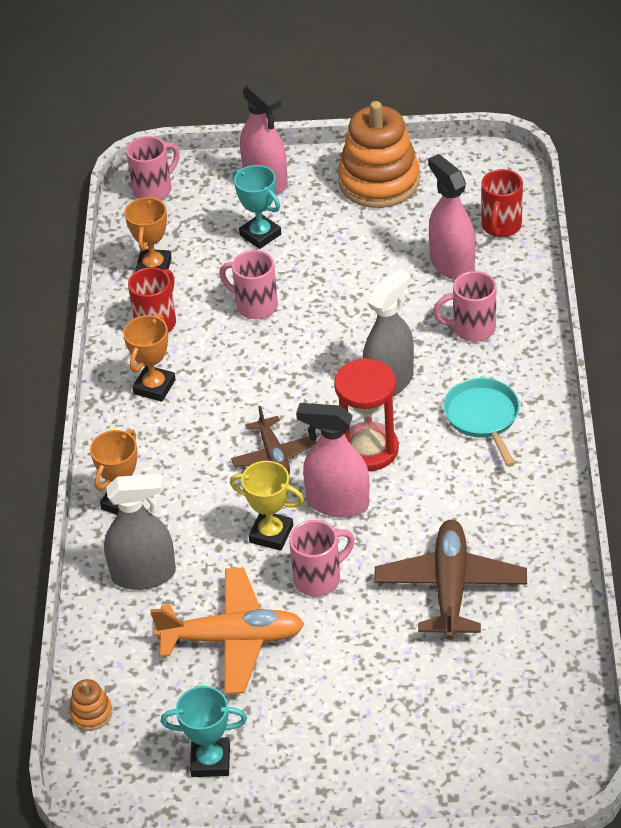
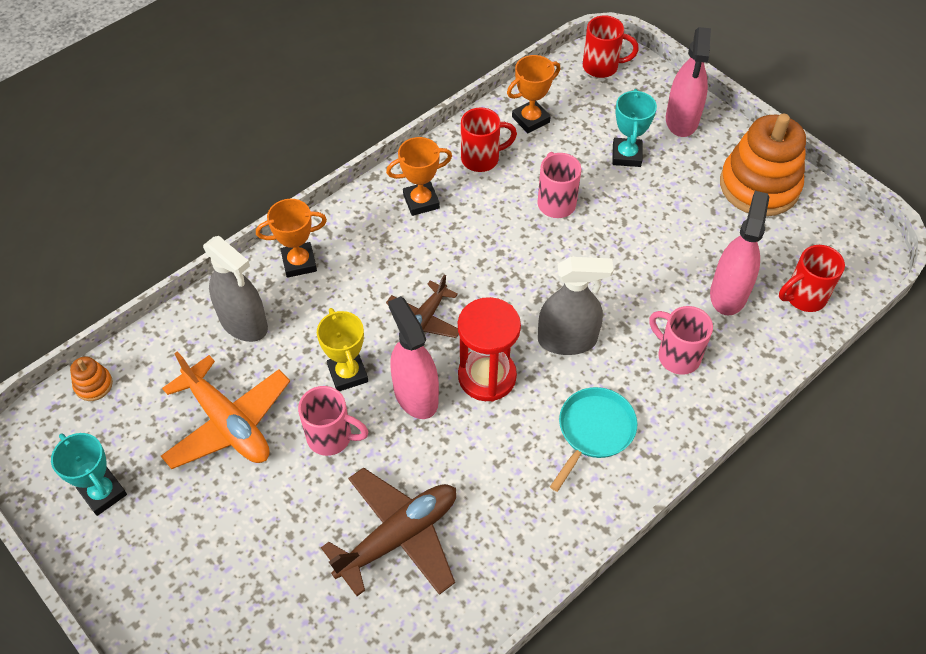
camera: 45 degrees right, 10 degrees up
pink mug [126,136,179,200] -> red mug [583,16,639,78]

